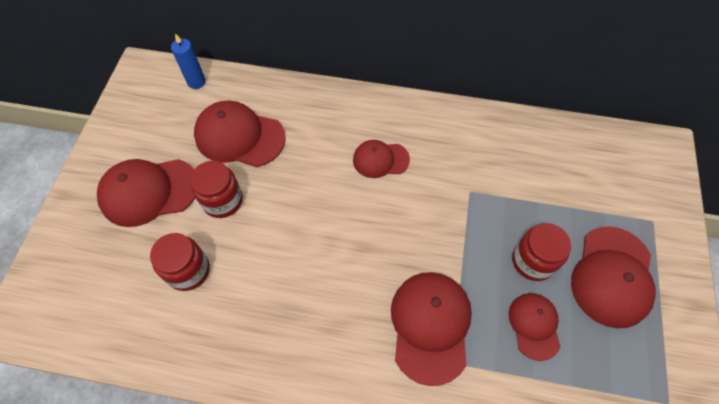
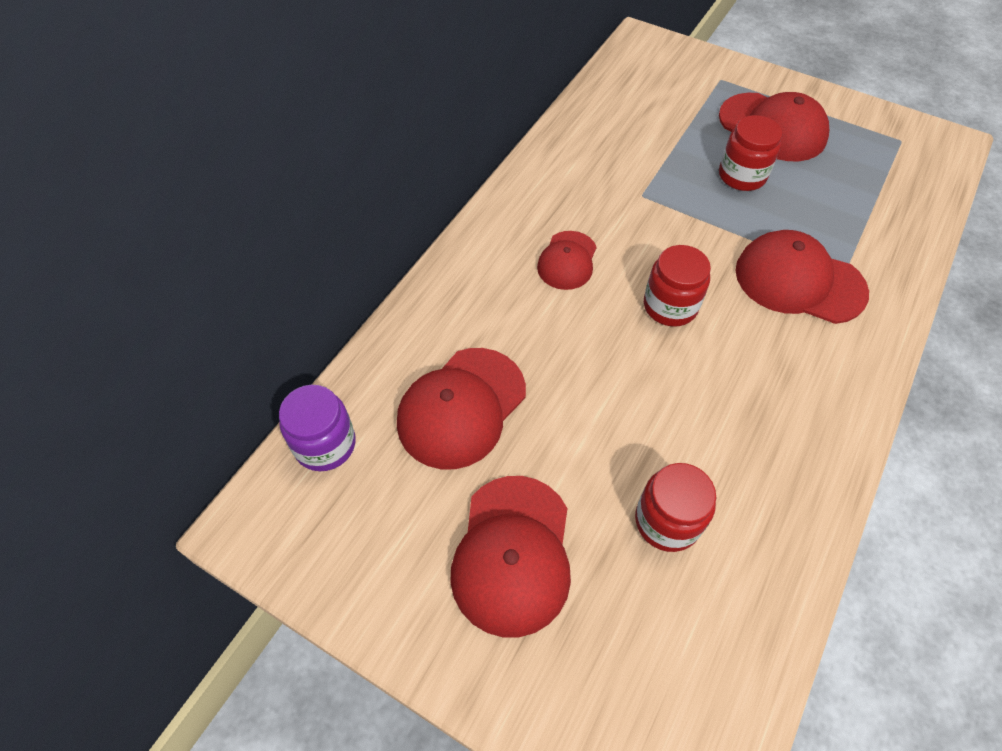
camera: 70 degrees left, 5 degrees down
blue candle [171,33,206,89] -> purple jar [279,385,356,471]
red jar [190,161,243,218] -> red jar moved to [644,245,711,327]
red cap [509,293,560,361] -> none

